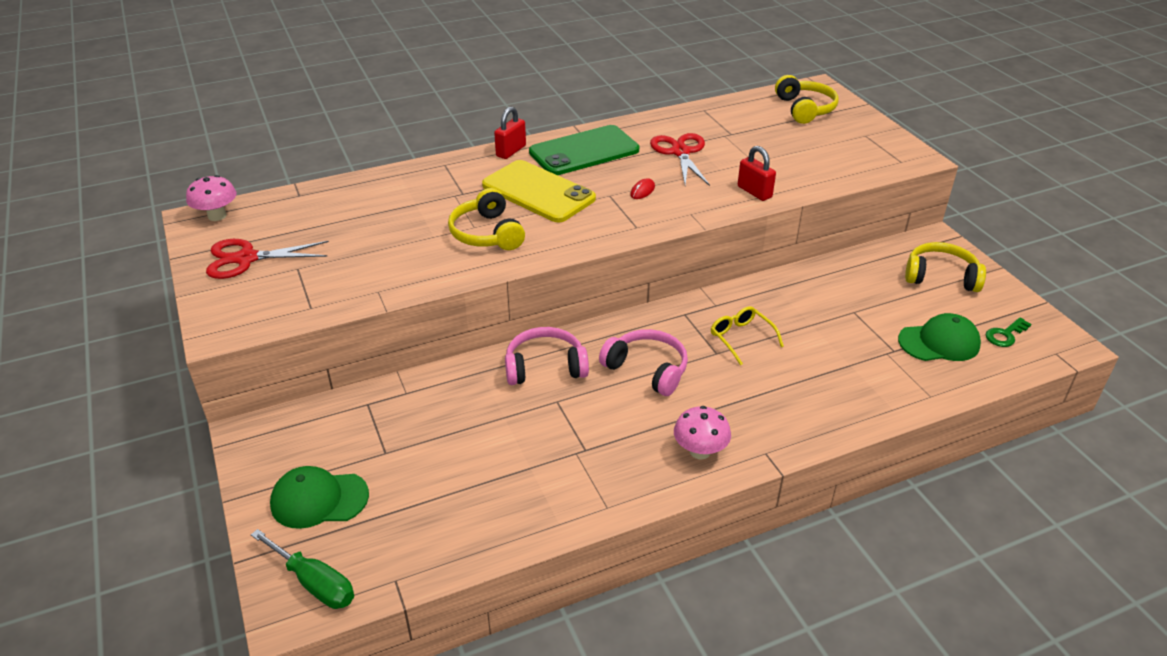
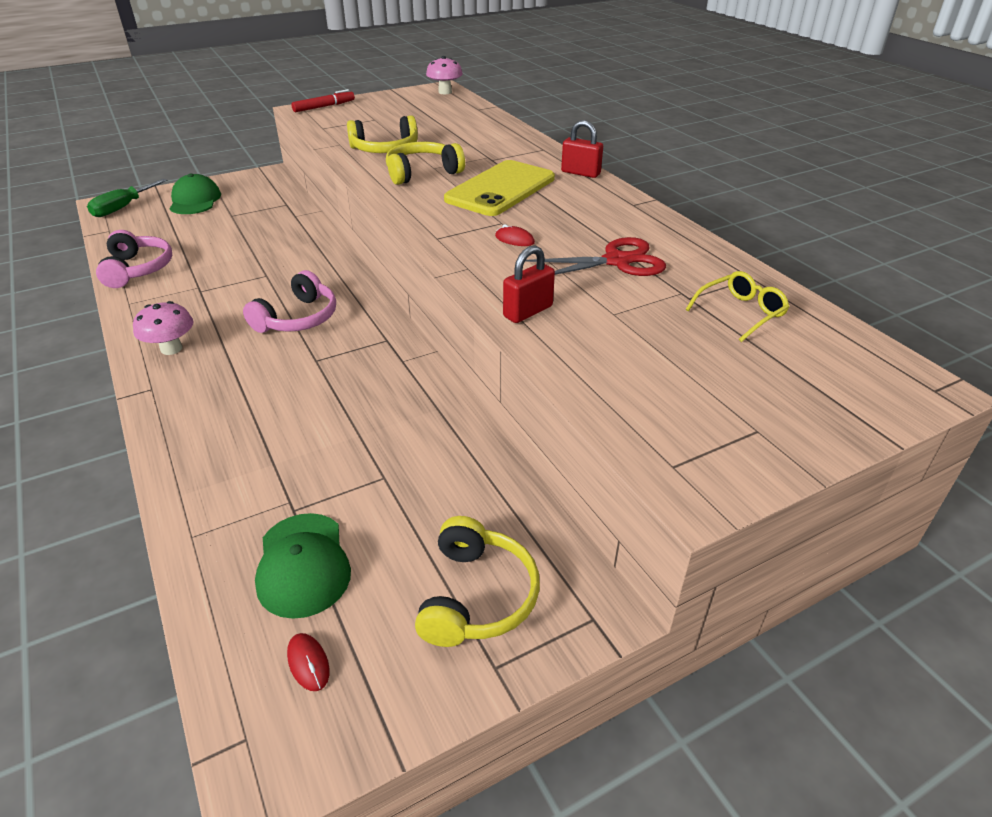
camera: 85 degrees right, 0 degrees up
red scissors [206,239,329,279] -> none
pink headphones [505,327,589,385] -> pink headphones moved to [96,230,172,288]
green phone [529,125,639,175] -> none
yellow glasses [711,306,784,365] -> yellow glasses moved to [686,271,790,342]
yellow headphones [775,75,839,124] -> yellow headphones moved to [347,115,418,153]
green key [985,318,1031,347] -> red mouse [287,633,330,691]
none -> red marker [291,89,355,112]

